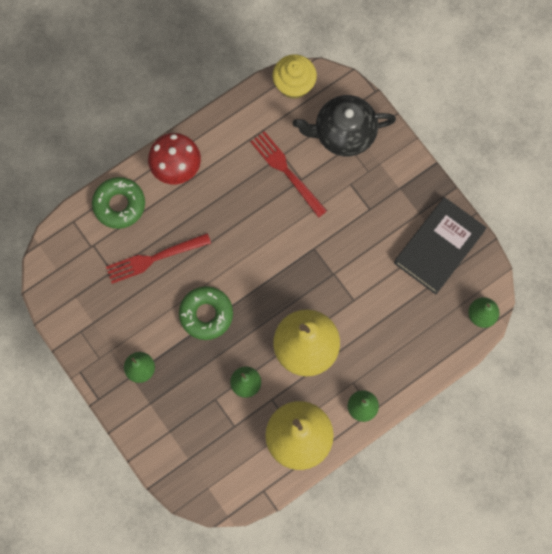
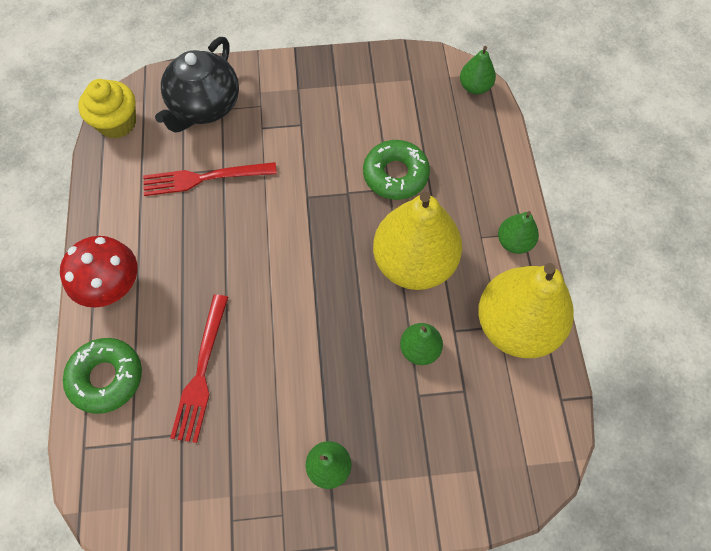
camera: 60 degrees left, 10 degrees down
green donut [179,286,233,340] -> green donut moved to [363,140,430,200]
black book [394,197,487,294] -> none

